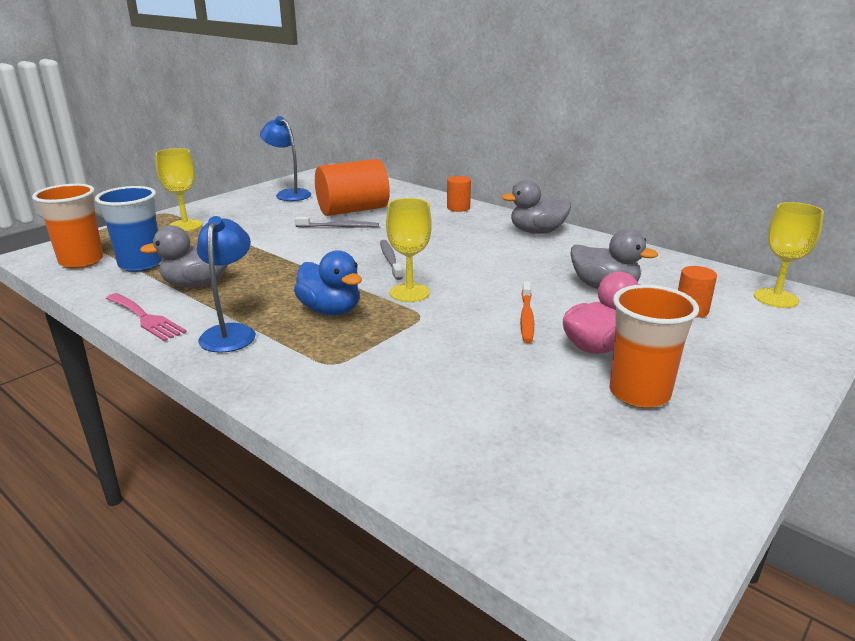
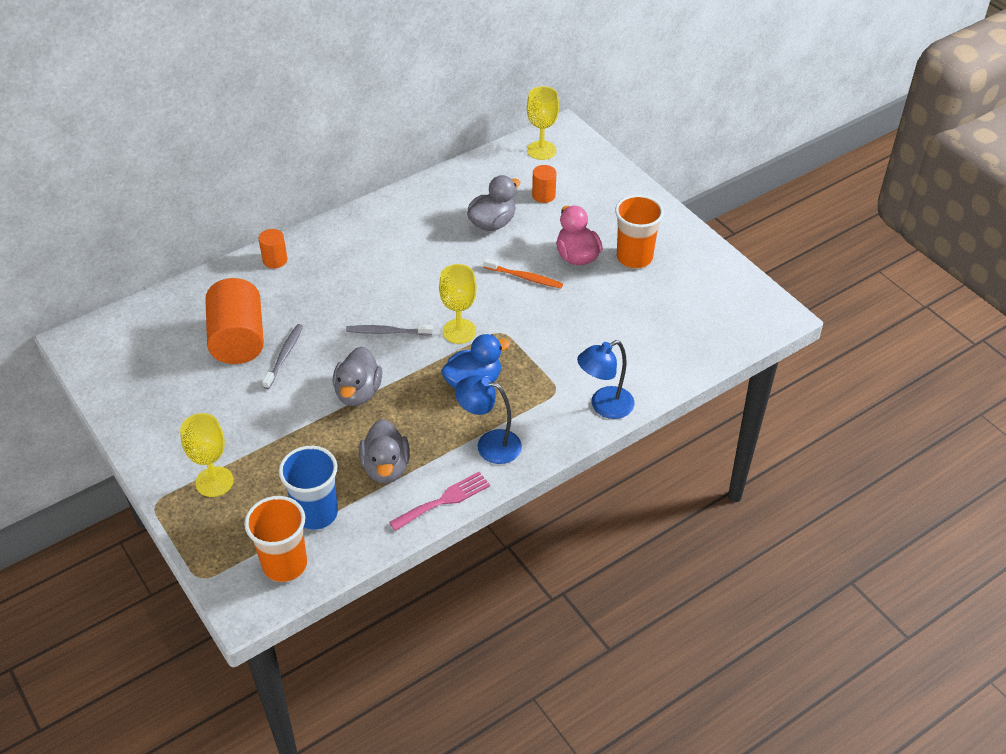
camera: 75 degrees left, 20 degrees up
blue lamp [260,116,311,201] -> blue lamp moved to [577,340,635,419]
grey duck [501,179,571,234] -> grey duck moved to [333,346,382,406]

